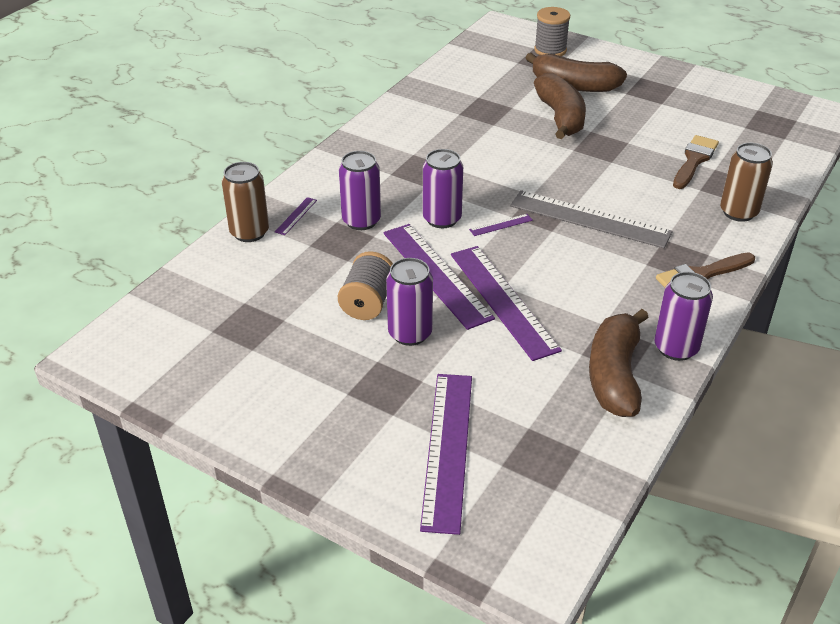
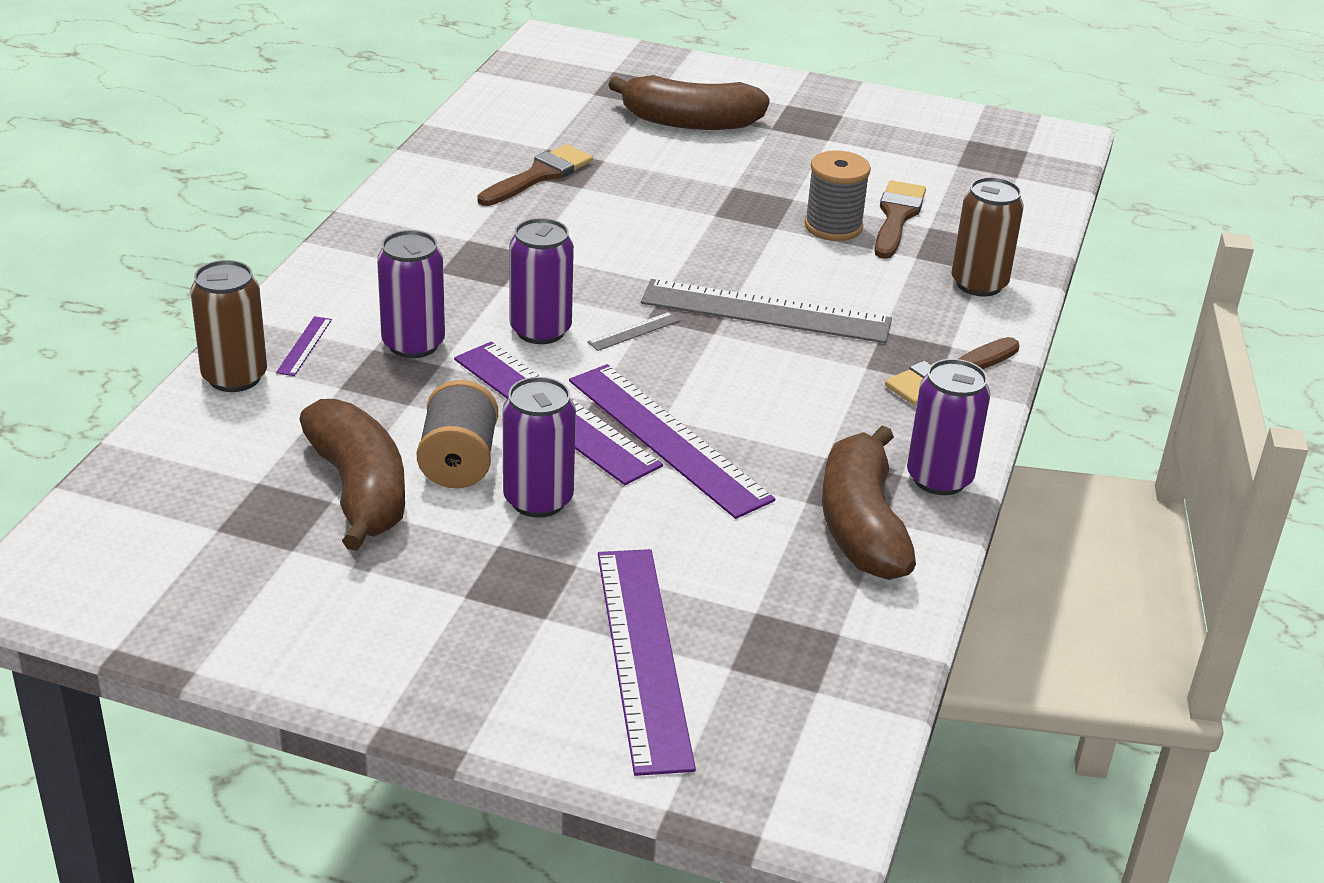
camera: 15 degrees left, 5 degrees down
purple ruler [469,214,533,236] -> grey ruler [587,312,681,351]
grey spool [534,7,570,56] -> grey spool moved to [804,151,871,241]
brown banana [534,73,586,139] -> brown banana moved to [300,399,405,551]
none -> brown brush [477,144,593,206]

